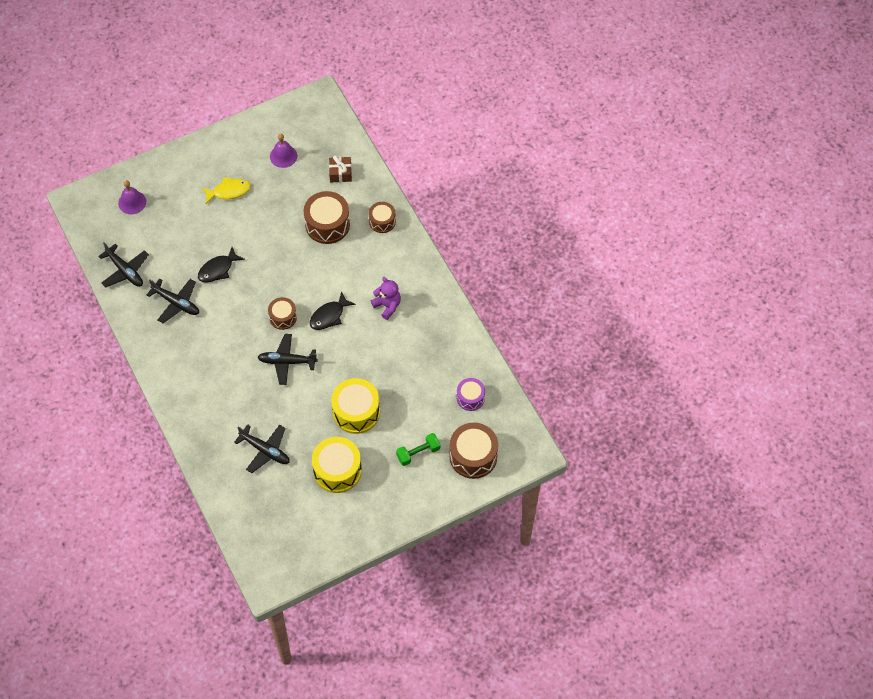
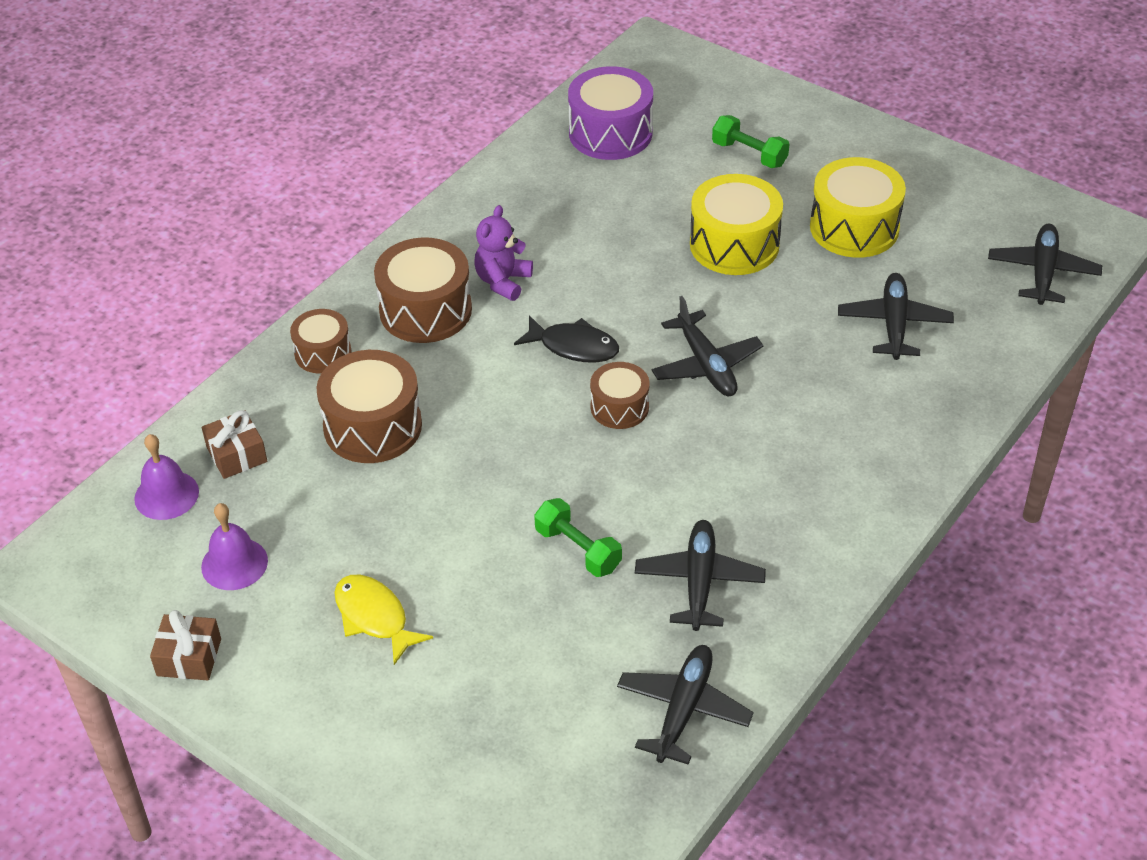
camera: 115 degrees left, 15 degrees down
purple bell [118,180,146,214] -> purple bell moved to [134,434,199,520]
black fish [198,247,245,283] -> green dumbbell [534,498,622,577]
brown drum [449,423,498,479] -> brown drum moved to [374,238,472,343]
purple drum [457,378,485,411] -> purple drum [568,66,653,160], size x1.67
none -> brown gift [150,610,221,680]
none -> black plane [988,224,1102,305]

